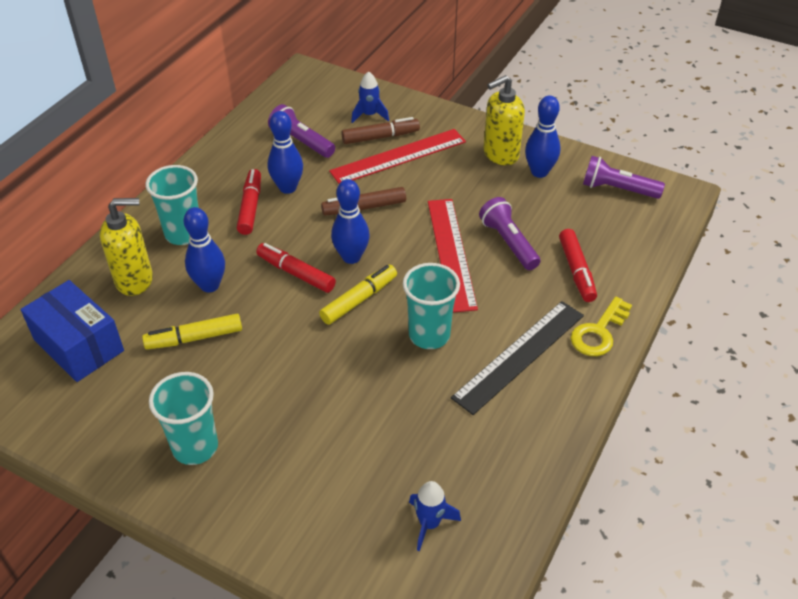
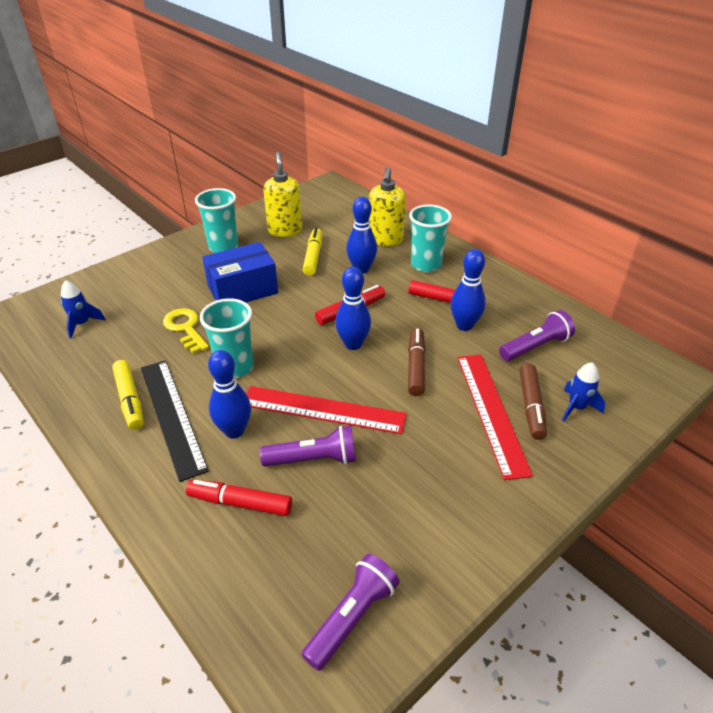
camera: 110 degrees right, 5 degrees down
blue box [20,280,124,382] -> blue box moved to [202,242,278,302]
yellow marker [319,265,397,325] -> yellow marker moved to [112,360,144,430]
yellow soap dispenser [483,75,525,165] -> yellow soap dispenser moved to [263,152,302,237]
blue bowling pin [525,95,561,178] -> blue bowling pin moved to [208,350,251,439]
yellow key [571,297,632,356] -> yellow key moved to [163,308,209,354]

